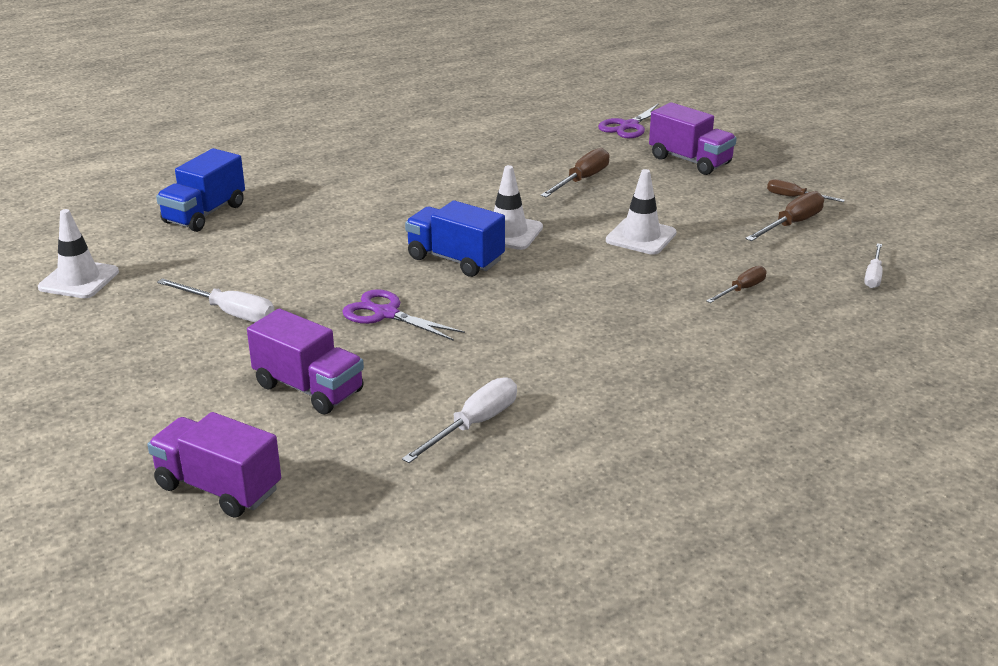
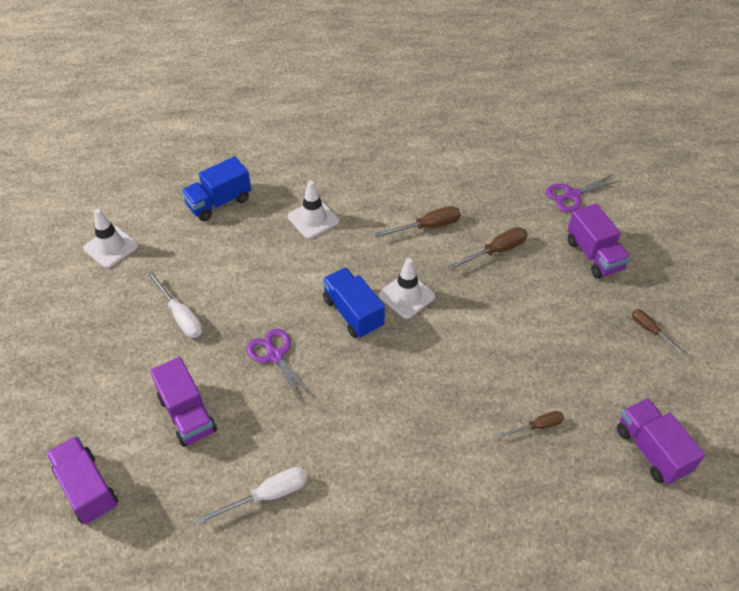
camera: 25 degrees right, 20 degrees up
white traffic cone [606,169,677,255] -> white traffic cone moved to [288,181,339,239]
brown screwdriver [745,191,824,241] -> brown screwdriver moved to [375,206,461,238]
white screwdriver [864,243,883,288] -> purple truck [617,398,705,485]

